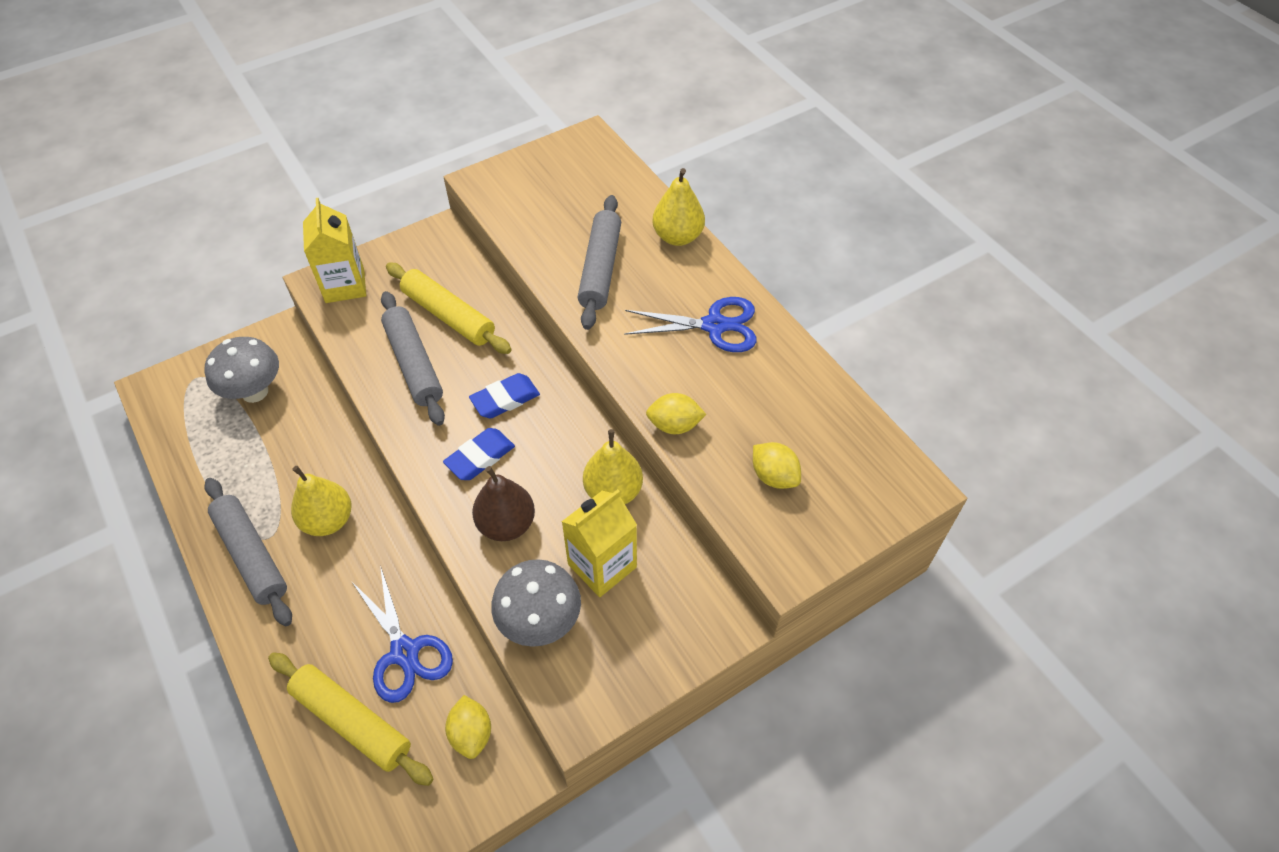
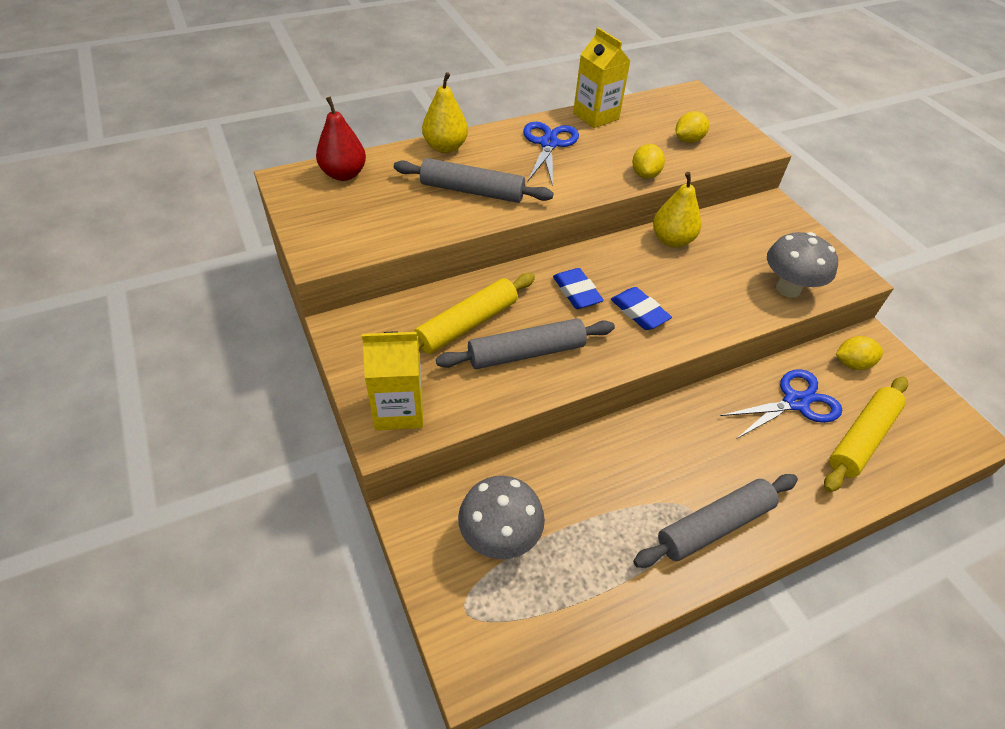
camera: 85 degrees left, 5 degrees down
yellow pear [291,466,352,536] -> none
brown pear [472,466,535,541] -> none
yellow carton [561,489,637,597] -> yellow carton moved to [573,27,630,128]
none -> red pear [316,96,366,181]

